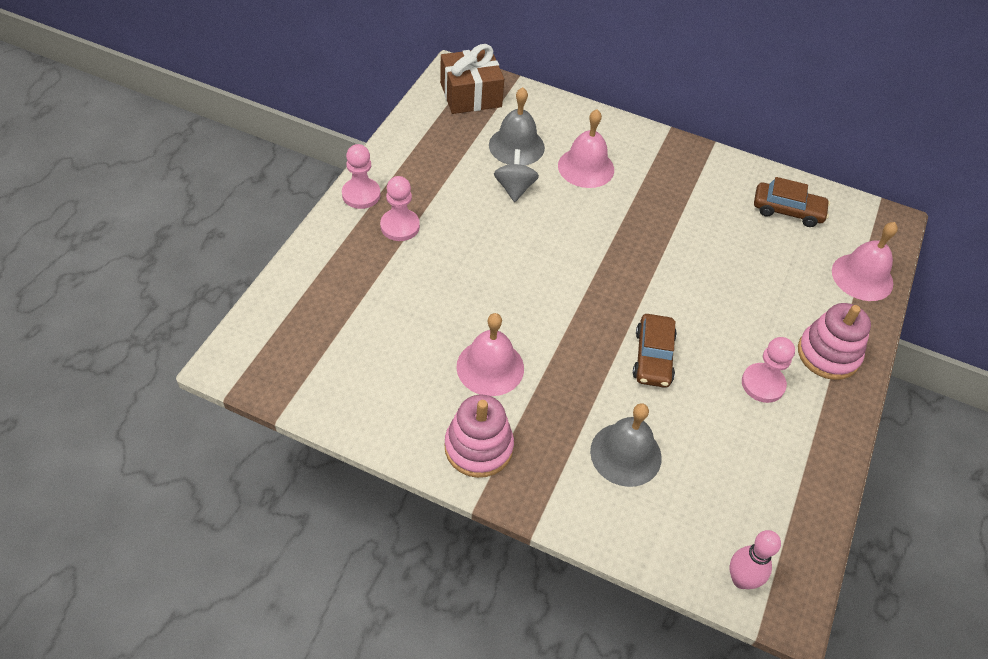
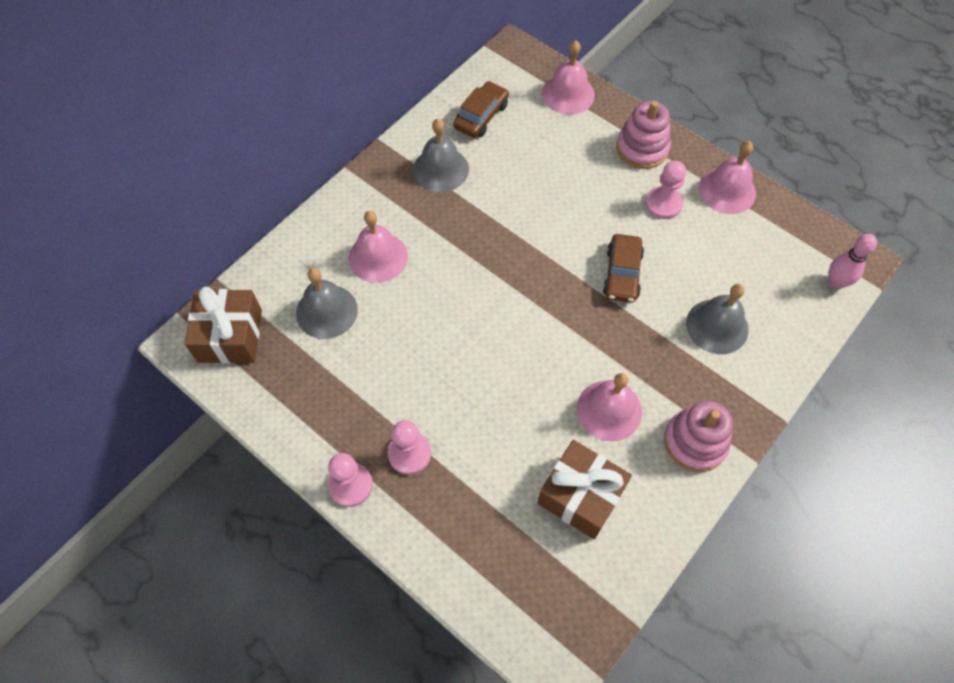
camera: 70 degrees left, 10 degrees up
grey spinning top [494,149,539,202] -> none
brown car [633,314,677,388] -> brown car turned 75 degrees clockwise [603,234,644,303]
none -> grey bell [413,119,469,192]
none -> brown gift [537,440,632,539]
none -> pink bell [699,141,756,214]

